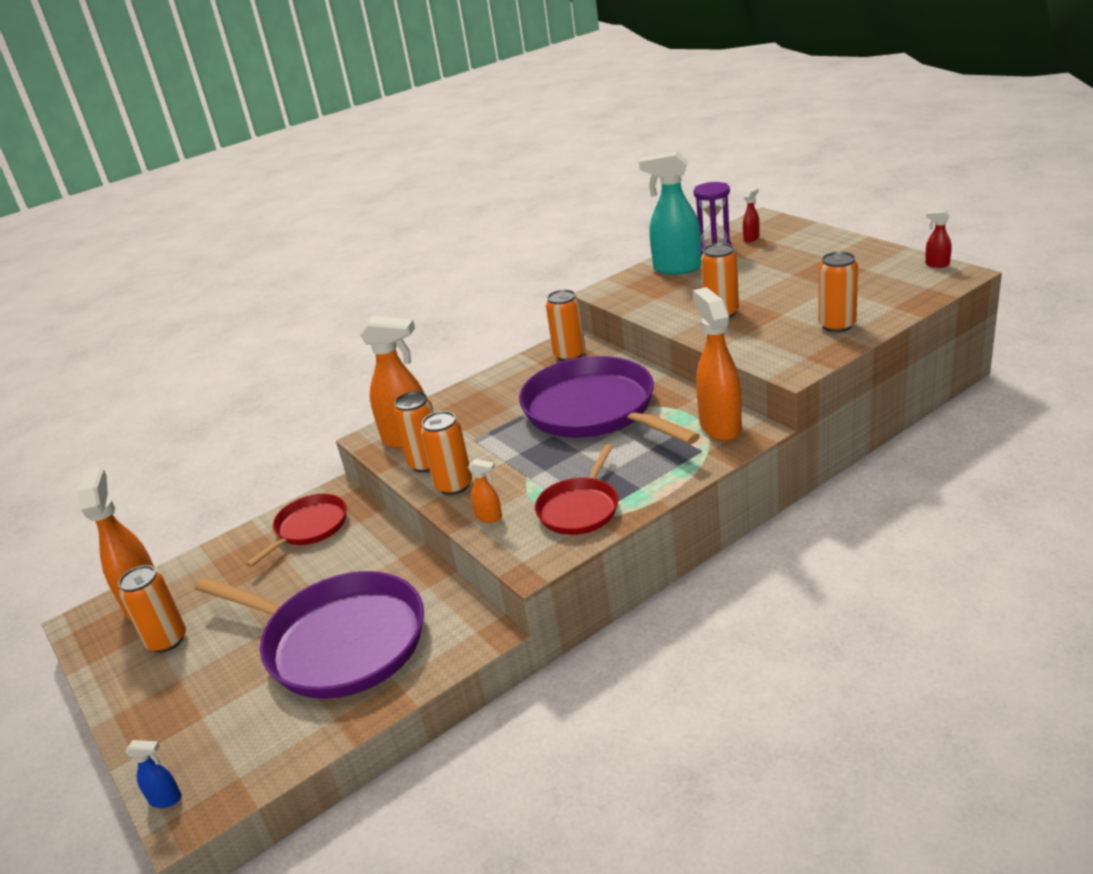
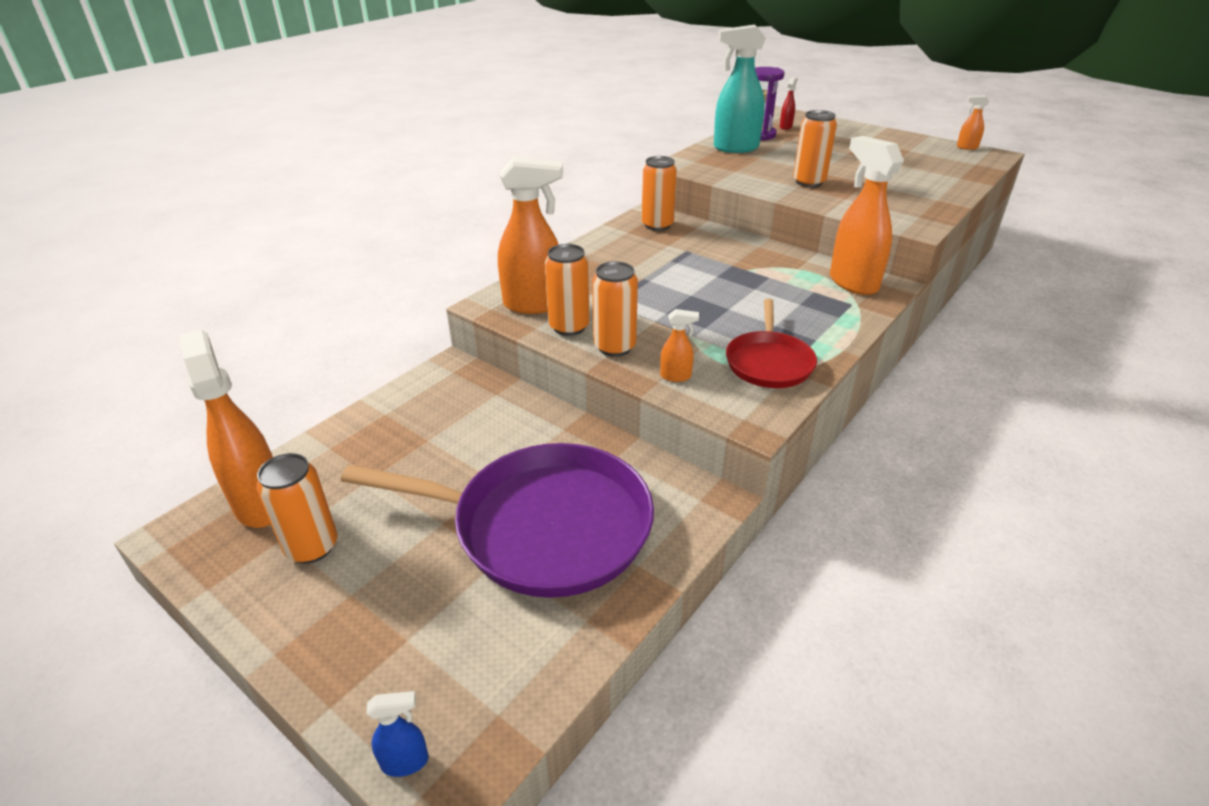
camera: 20 degrees left, 5 degrees up
red pan [246,494,347,567] -> none
purple pan [519,356,700,444] -> none
orange can [818,251,858,332] -> none
red spray bottle [925,211,952,268] -> orange spray bottle [957,95,989,150]

